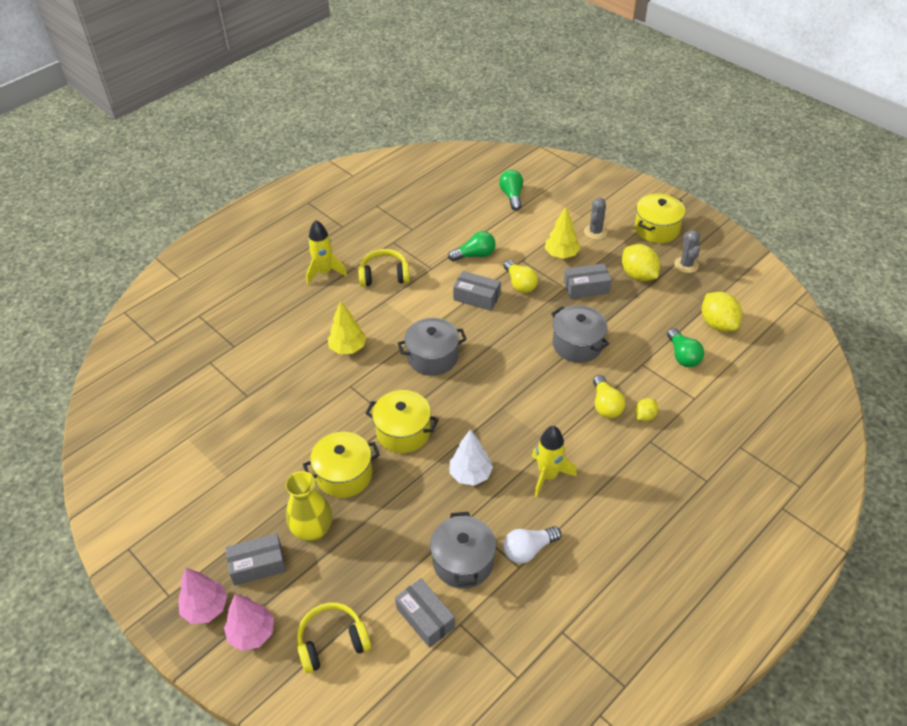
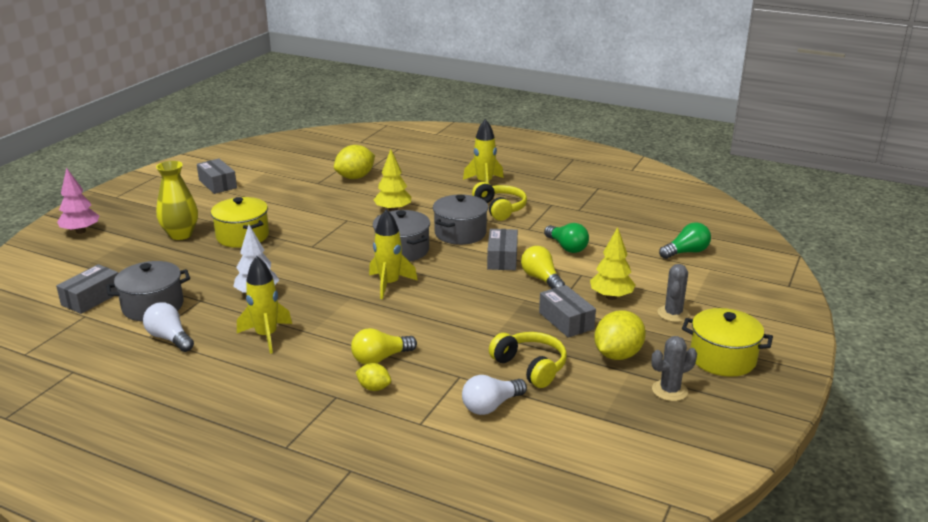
camera: 70 degrees right, 20 degrees down
pink tree [178,568,228,624] -> none
grey box [225,533,286,586] -> grey box moved to [197,159,237,194]
yellow headphones [297,603,371,673] -> yellow headphones moved to [489,332,567,388]
yellow pot [365,390,439,453] -> none
yellow light bulb [504,260,538,293] -> yellow light bulb turned 105 degrees clockwise [521,246,565,289]
grey pot [551,305,609,363] -> grey pot moved to [433,194,488,245]
grey cactus [584,198,607,240] -> grey cactus turned 75 degrees counterclockwise [658,264,689,322]
green light bulb [667,328,704,367] -> white light bulb [462,375,527,415]
yellow lemon [702,292,742,332] -> yellow lemon moved to [334,145,375,179]
none -> yellow rocket [369,209,418,299]

